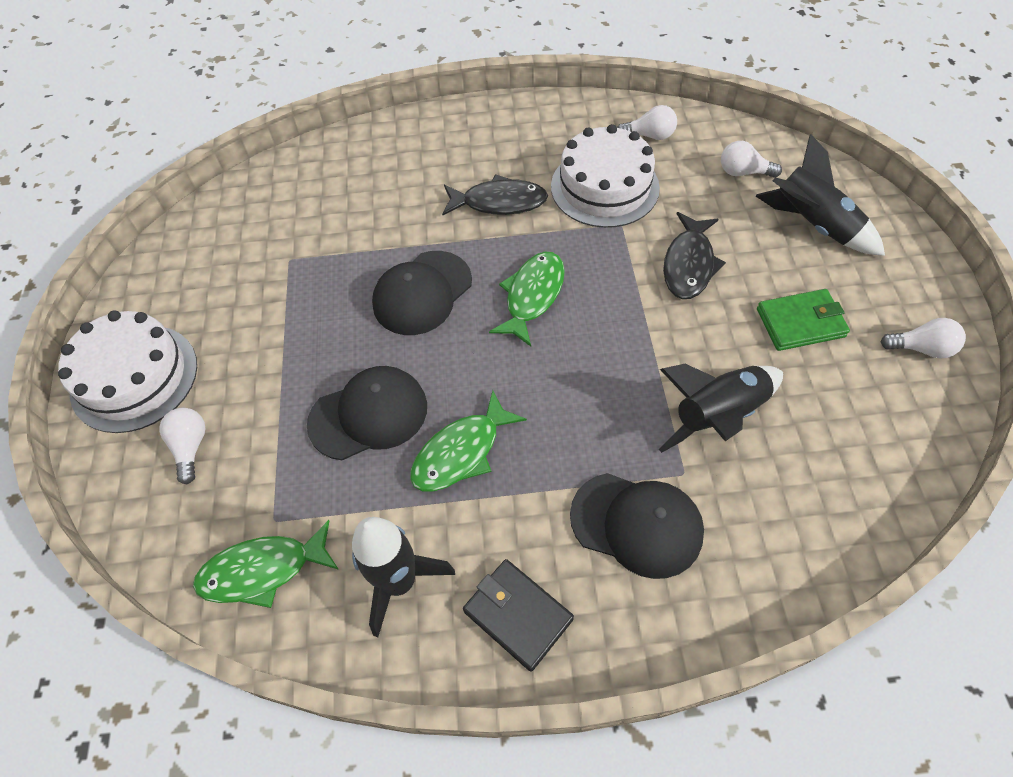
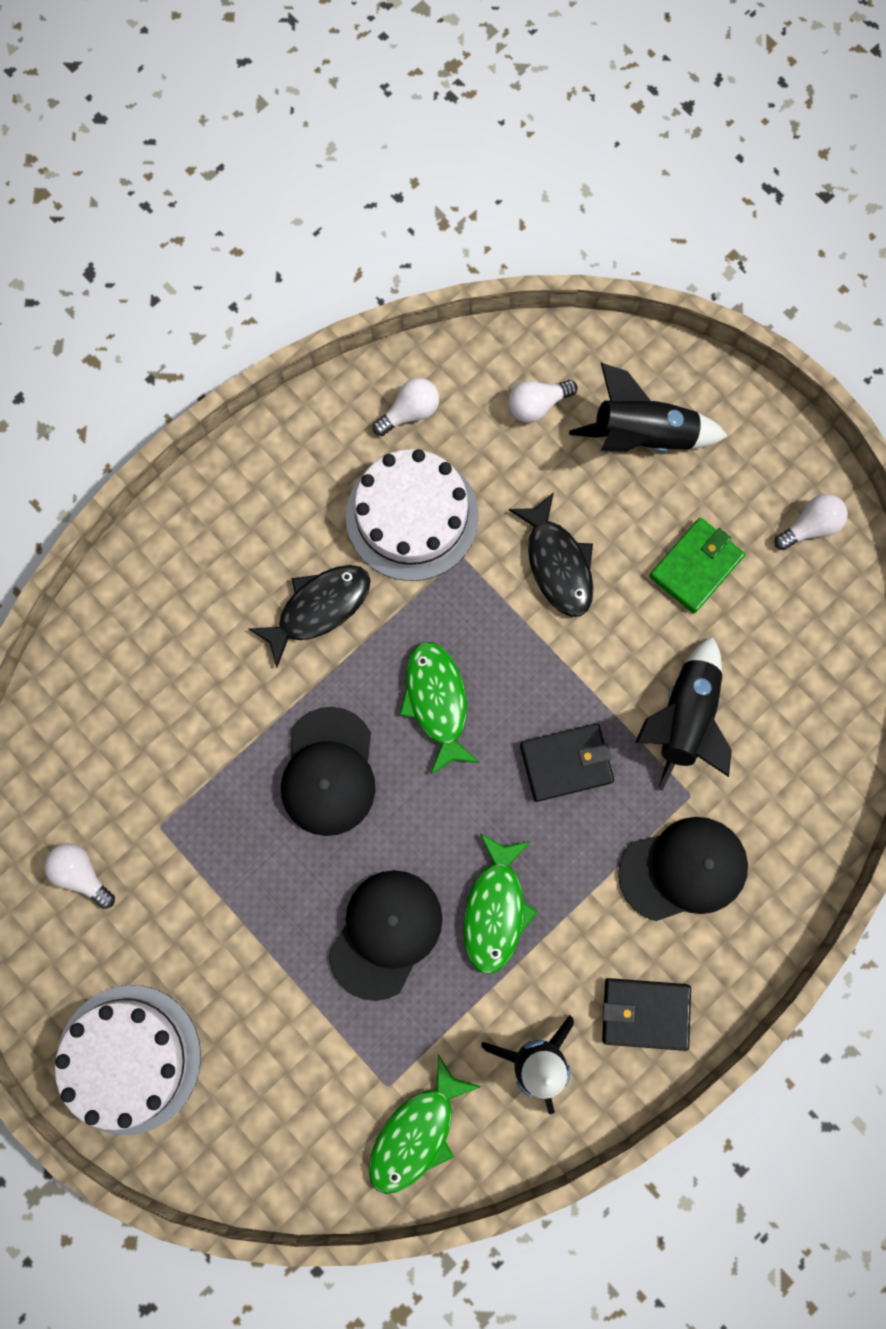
camera: 40 degrees left, 20 degrees up
white light bulb [160,408,205,484] -> white light bulb moved to [44,843,115,909]
none -> black wallet [520,723,614,802]

